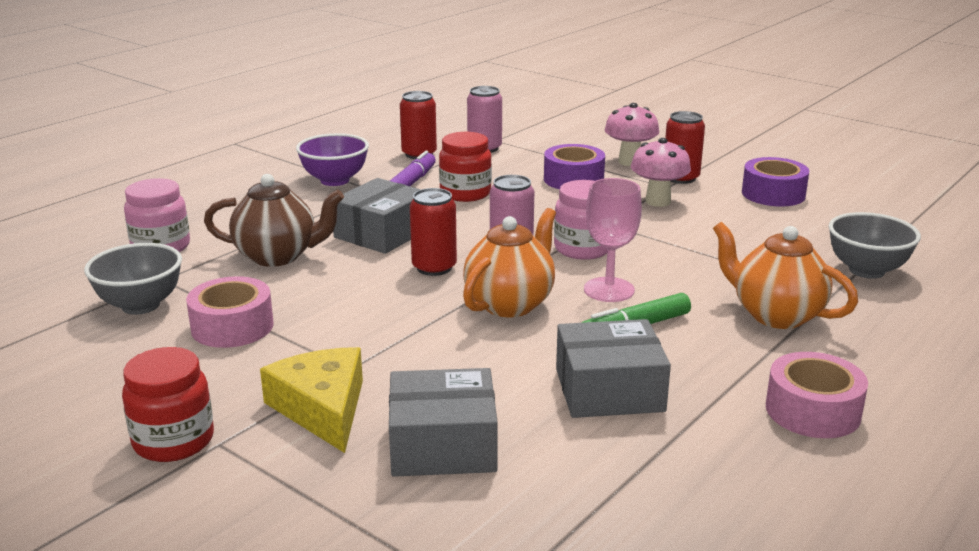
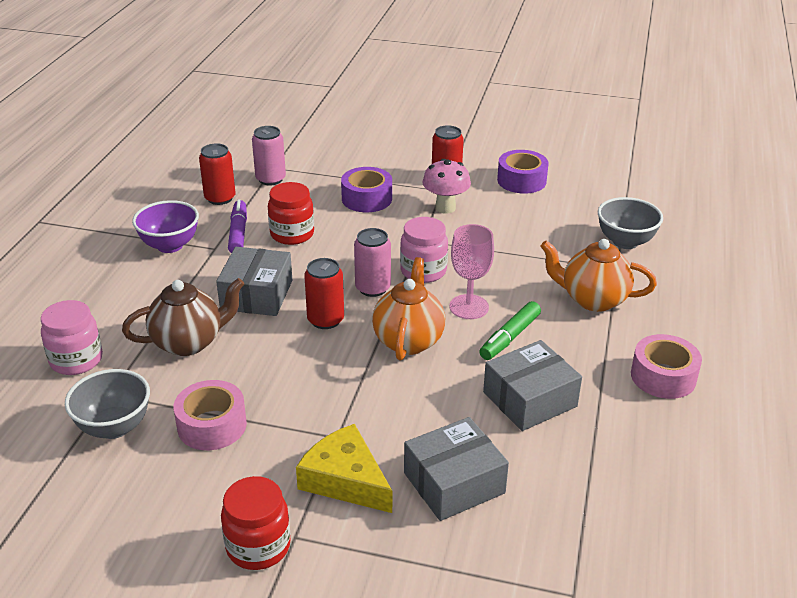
camera: 25 degrees left, 10 degrees up
pink mushroom [605,103,659,166] -> none

